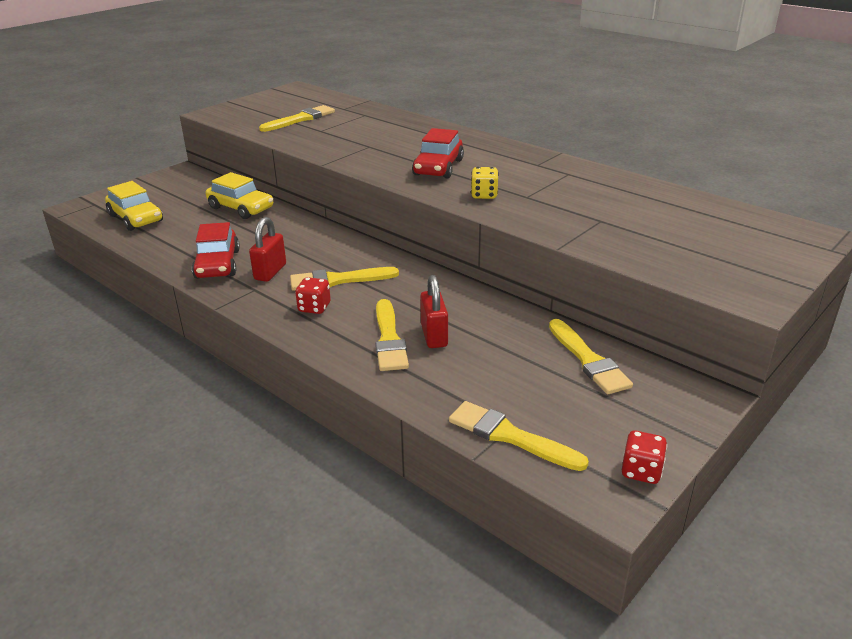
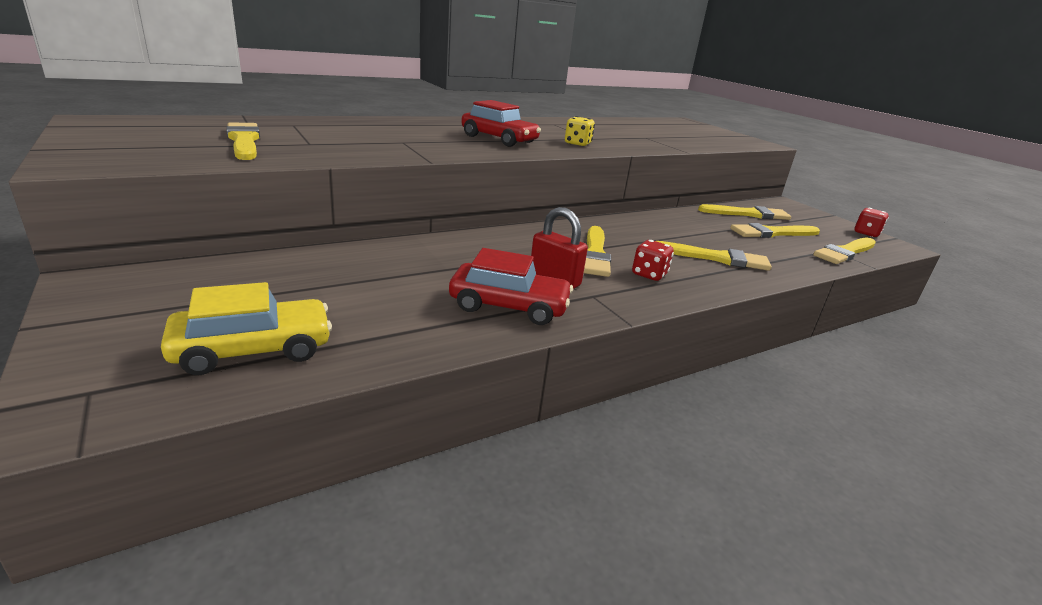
camera: 75 degrees left, 5 degrees down
yellow car [206,172,273,219] -> none
red padlock [420,275,448,348] -> none
none -> yellow brush [730,223,820,238]

